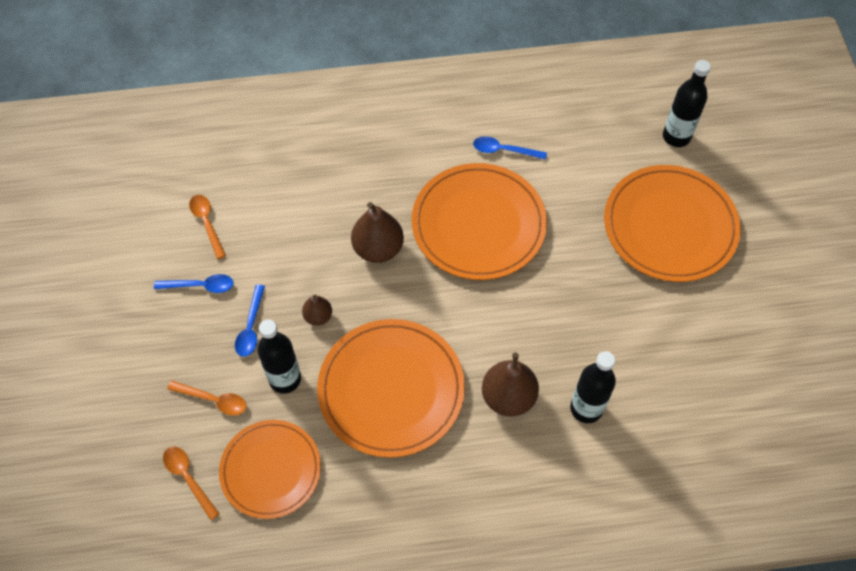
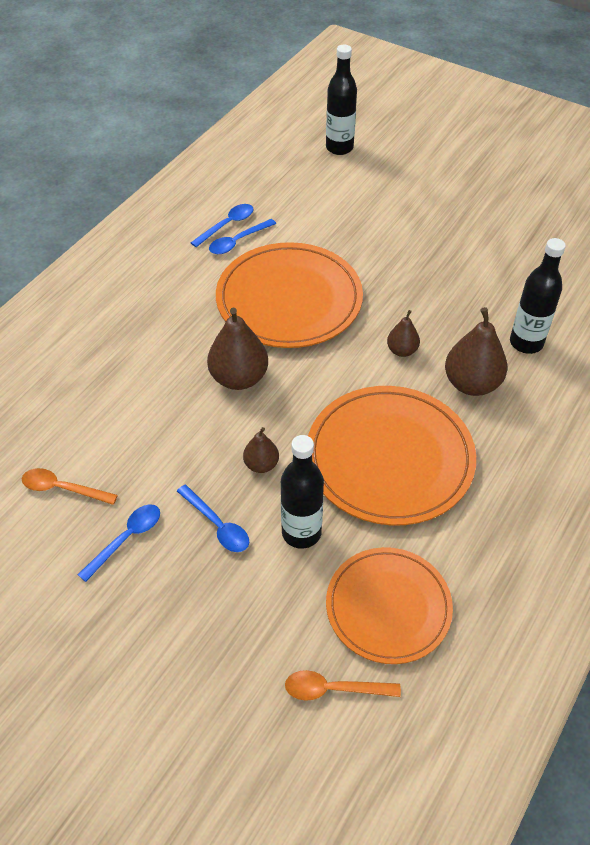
camera: 50 degrees left, 10 degrees down
orange spoon [167,381,247,416] -> none
orange plate [604,165,741,282] -> none
none -> blue spoon [191,204,254,247]
none -> brown pear [387,310,420,357]

